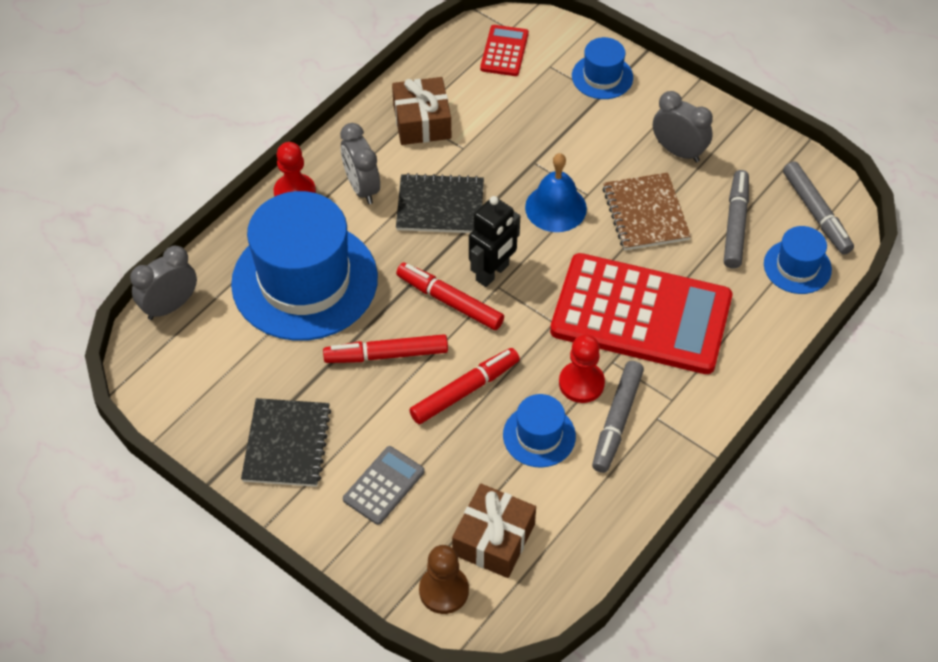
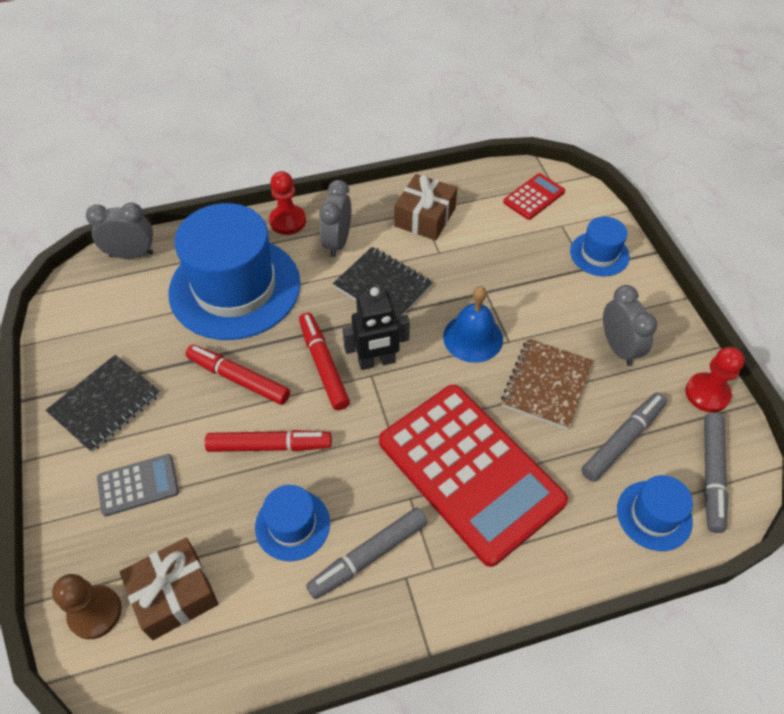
camera: 35 degrees right, 0 degrees up
red pawn [559,334,605,403] -> red pawn moved to [685,347,745,413]

